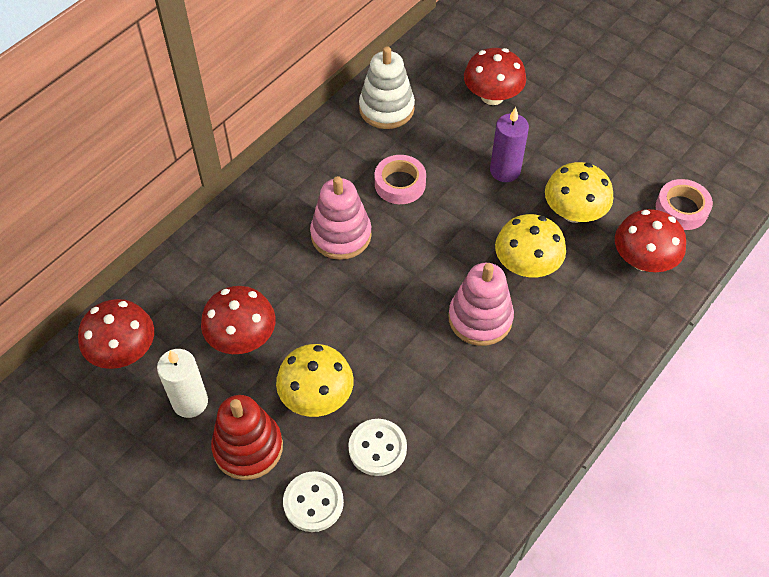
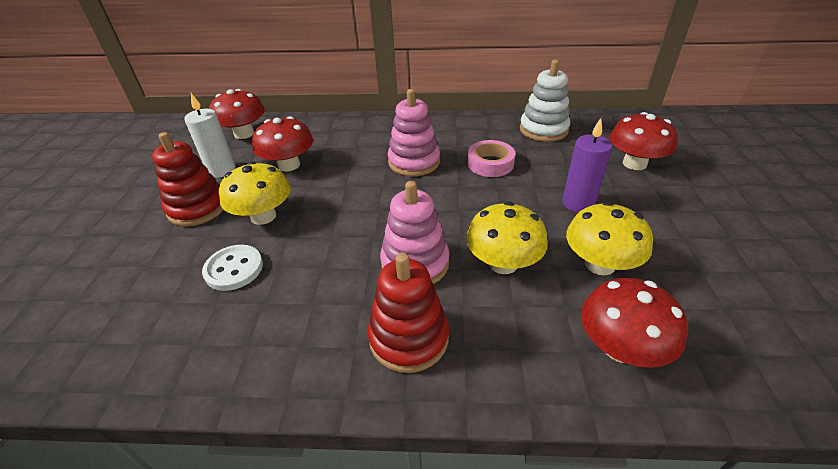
camera: 55 degrees right, 15 degrees down
white button [283,471,344,532] -> none
pink tape [656,179,713,230] -> none
none -> red stacking toy [368,253,449,373]

